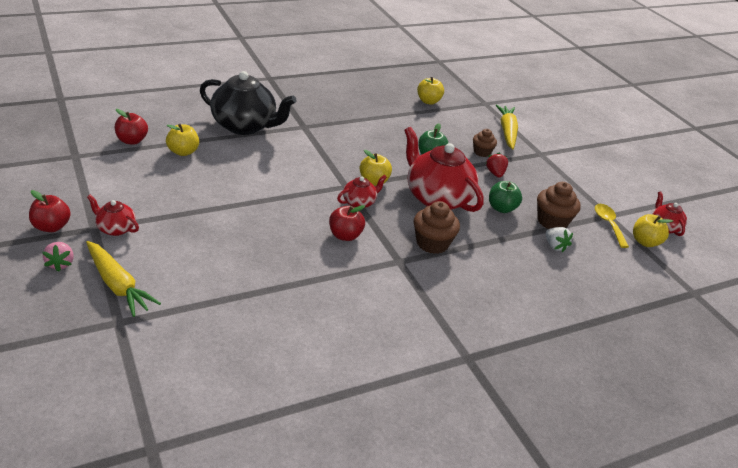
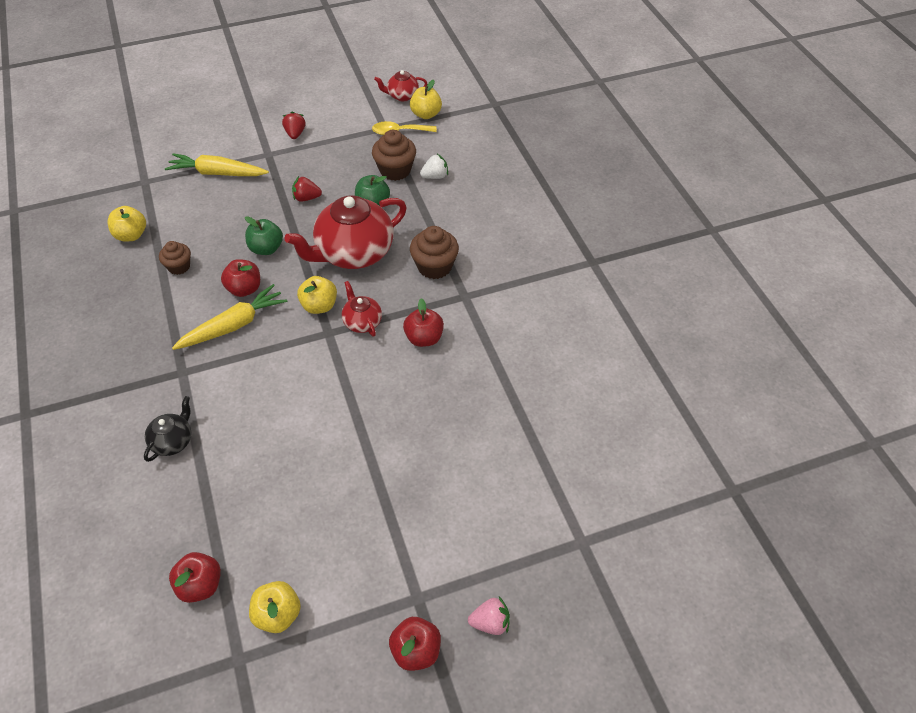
camera: 80 degrees left, 15 degrees up
yellow carrot [86,241,161,317] -> yellow carrot moved to [172,284,287,350]
red teapot [87,195,139,236] -> none
yellow apple [166,124,199,156] -> yellow apple moved to [249,581,301,633]
black teapot [200,71,296,135] -> black teapot [144,396,191,462], size x0.48
brown cupcake [473,129,497,157] -> brown cupcake moved to [159,241,191,275]
none -> red apple [221,259,260,297]
none -> red strawberry [282,112,306,139]

